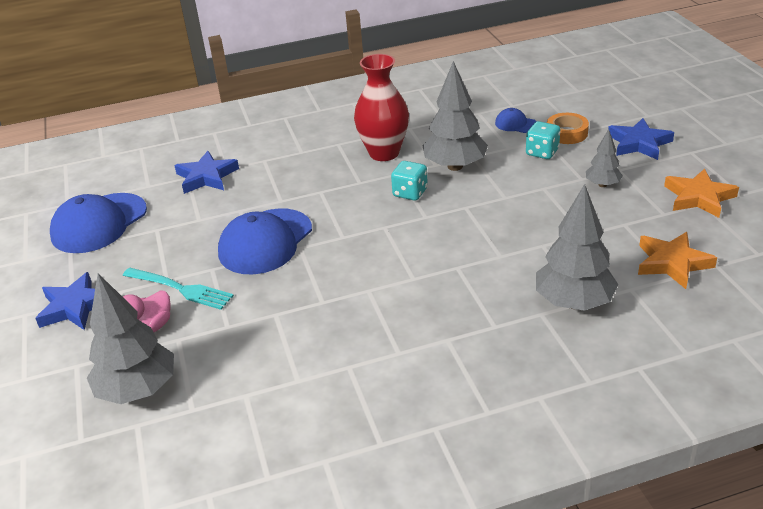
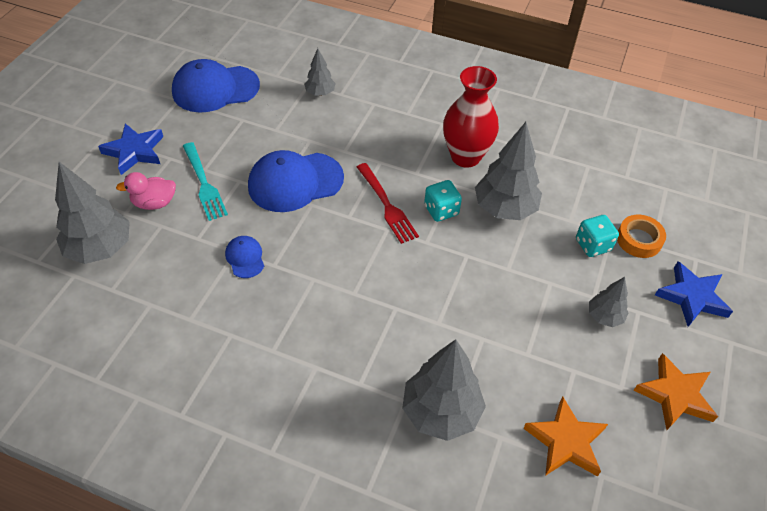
camera: 35 degrees right, 15 degrees up
blue star [174,151,239,194] -> grey tree [304,48,336,96]
blue cap [495,108,537,133] -> blue cap moved to [225,236,264,278]
none -> red fork [357,163,419,244]

